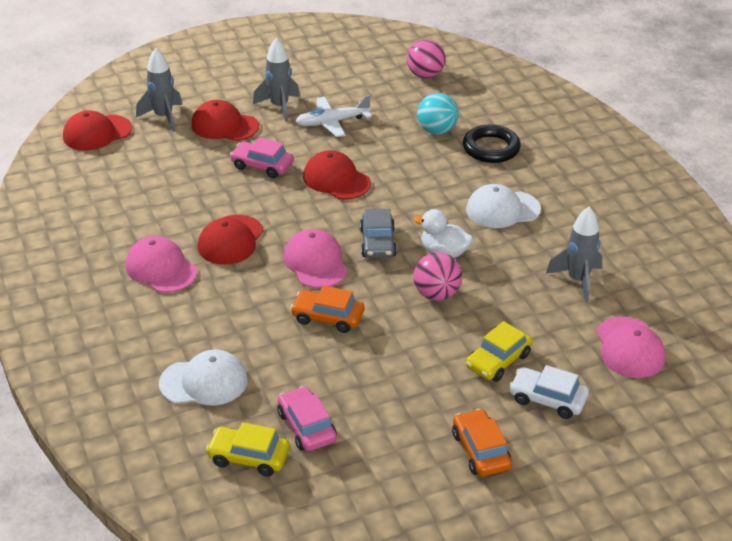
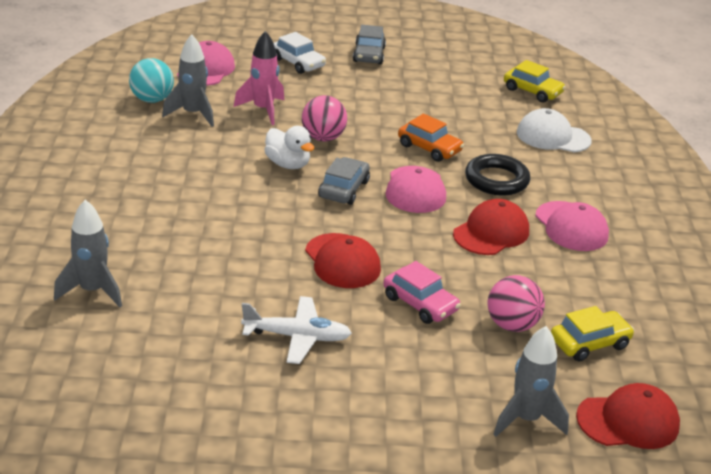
camera: 160 degrees left, 5 degrees down
red cap [191,100,259,141] -> none
grey rocket [253,37,300,122] -> grey rocket moved to [54,200,122,307]
pink car [277,386,337,451] -> none
pink ball [407,39,446,78] -> pink ball moved to [488,275,545,332]
turquoise ball [417,93,459,134] -> turquoise ball moved to [129,58,174,103]
orange car [452,409,512,476] -> grey car [353,25,386,64]
black ring [463,124,521,163] -> black ring moved to [465,154,530,196]
white cap [466,184,541,228] -> none
yellow car [466,321,532,382] -> yellow car moved to [551,306,634,361]
none -> pink rocket [234,31,284,125]

